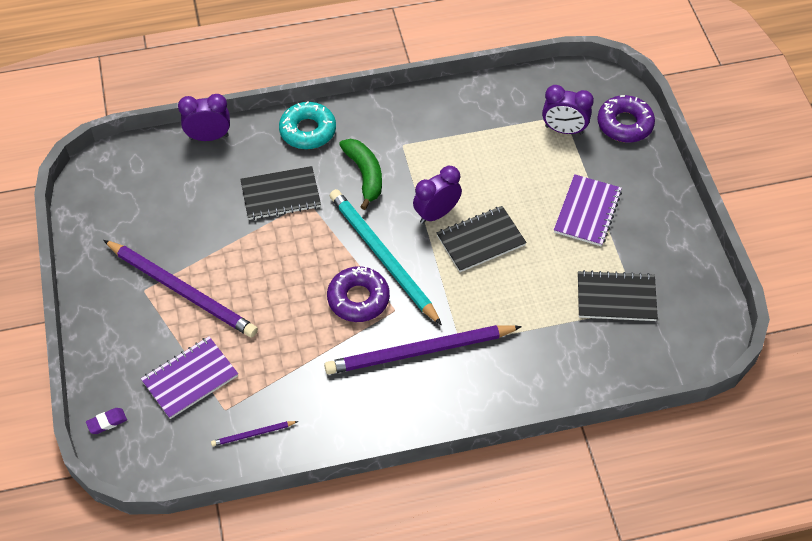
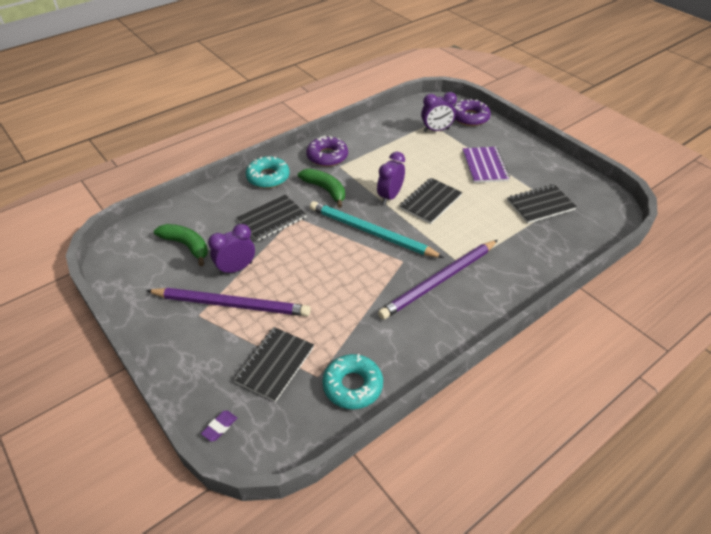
camera: 25 degrees left, 10 degrees down
purple notebook [141,337,238,419] -> black notebook [233,327,314,402]
purple clock [178,94,230,141] -> purple clock moved to [208,224,255,275]
purple pencil [211,421,298,446] -> turquoise donut [322,354,383,409]
purple donut [327,266,390,322] -> purple donut moved to [306,135,348,167]
none -> green banana [154,224,208,266]

